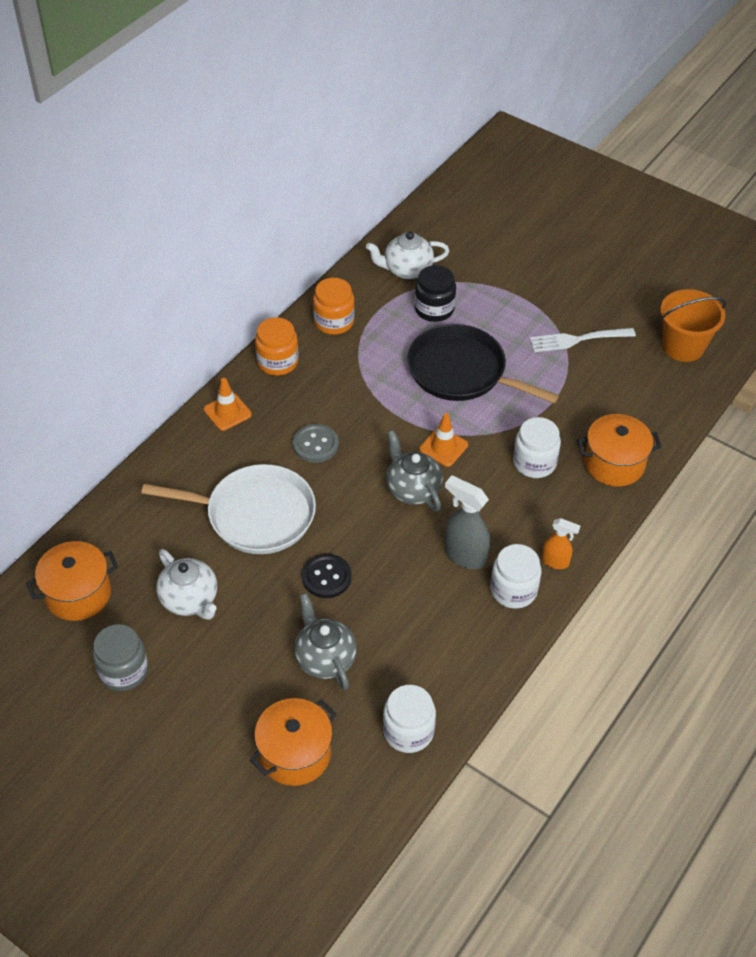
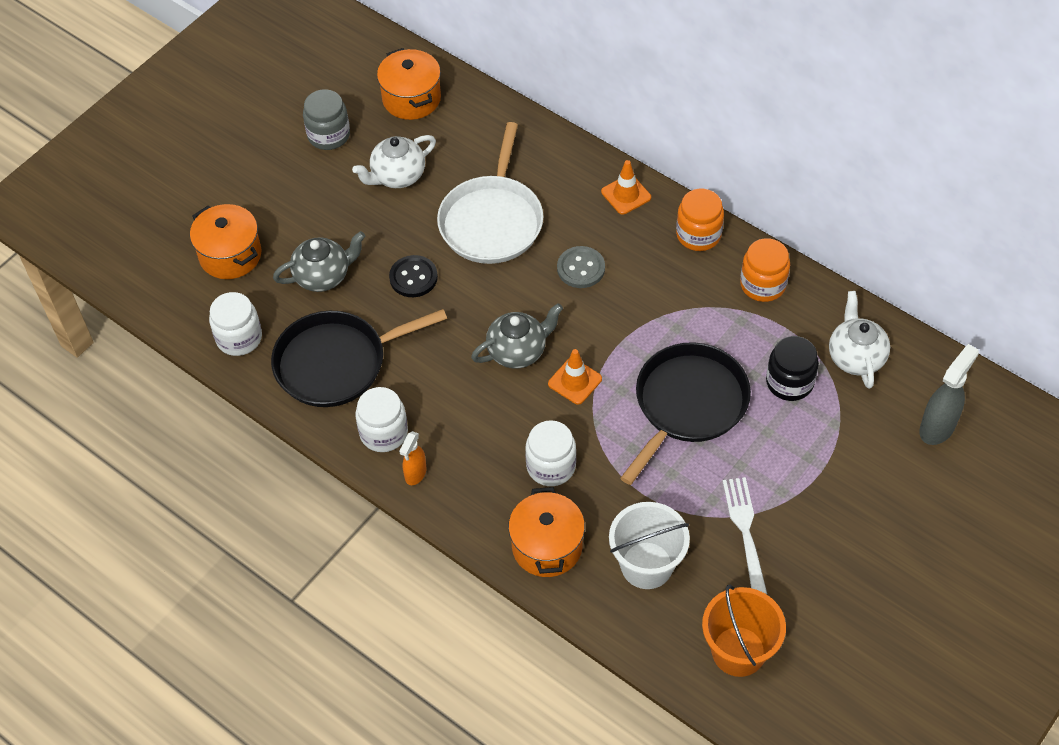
camera: 95 degrees right, 5 degrees up
grey spray bottle [445,475,490,569] -> grey spray bottle moved to [919,344,979,445]
none -> black pan [271,309,447,407]
none -> white bucket [609,502,690,589]

